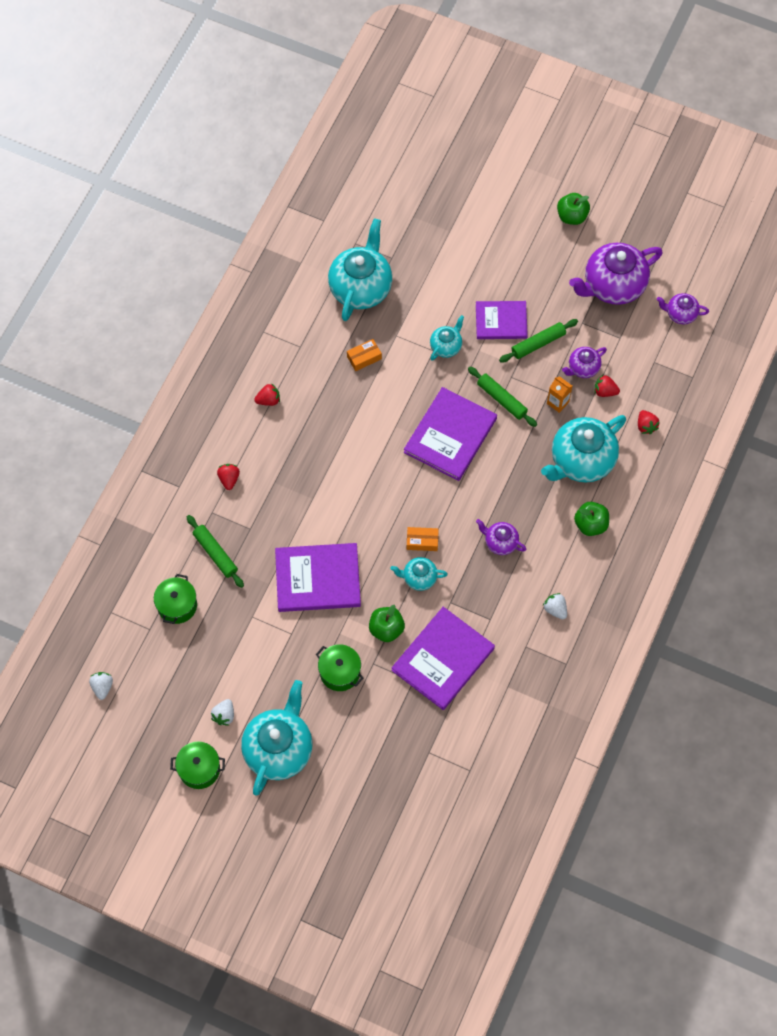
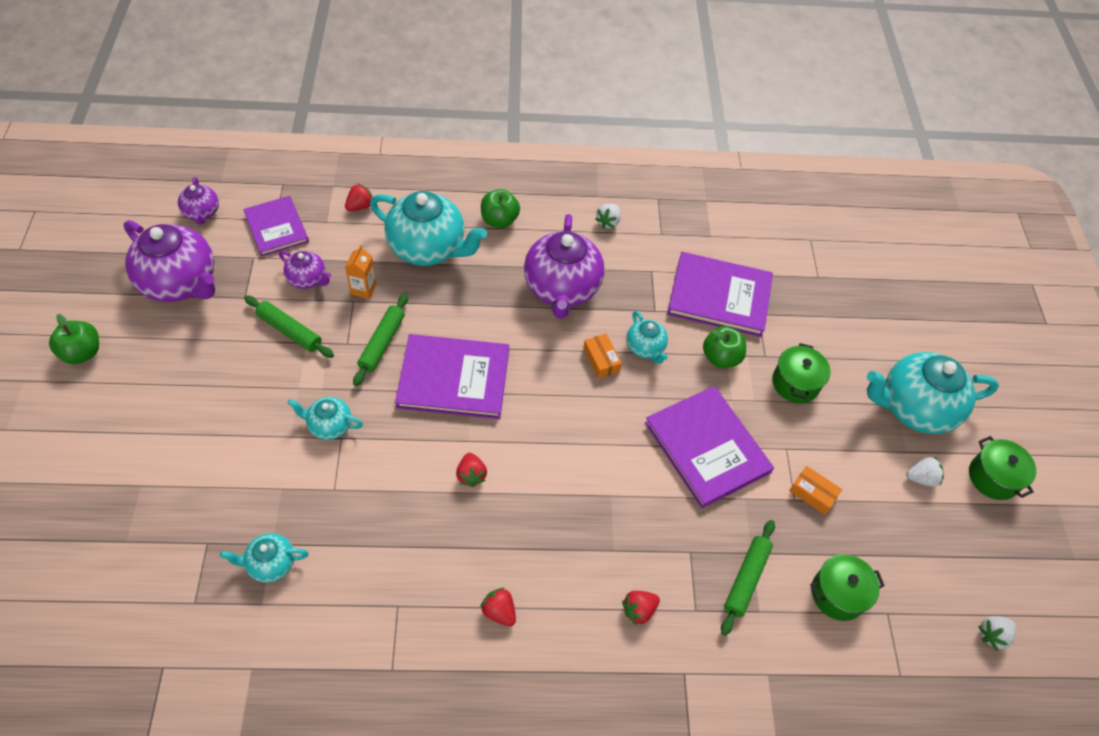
camera: 120 degrees left, 10 degrees down
turquoise teapot [328,219,392,321] -> turquoise teapot [220,533,308,583], size x0.50
orange box [347,339,382,371] -> orange box moved to [789,466,842,515]
purple book [476,301,528,339] -> purple book moved to [243,196,309,256]
purple teapot [476,519,526,555] -> purple teapot [524,214,605,319], size x2.00
red strawberry [595,375,620,397] -> red strawberry moved to [456,453,487,487]

